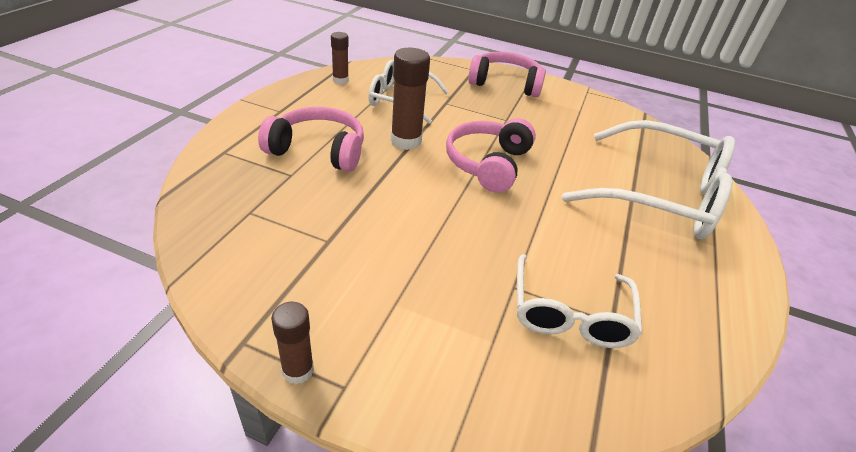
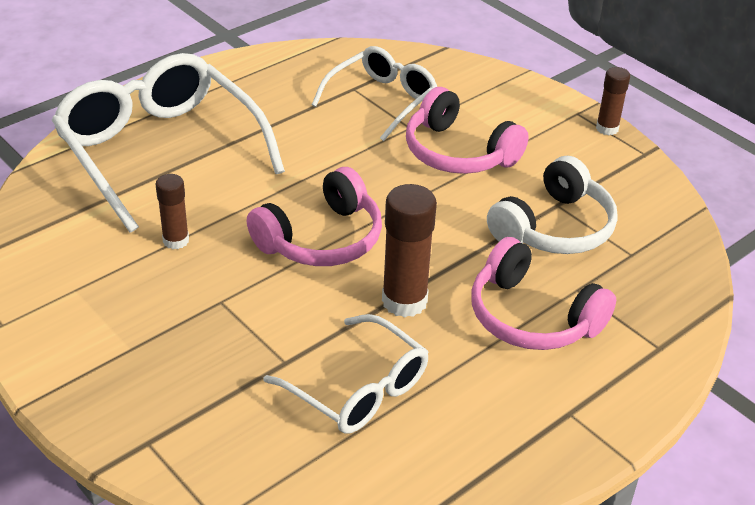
camera: 150 degrees left, 0 degrees up
brown glue stick [331,32,349,84] -> brown glue stick moved to [155,174,189,249]
pink headphones [468,51,546,97] -> pink headphones moved to [406,87,529,174]
none -> white headphones [487,156,618,254]

